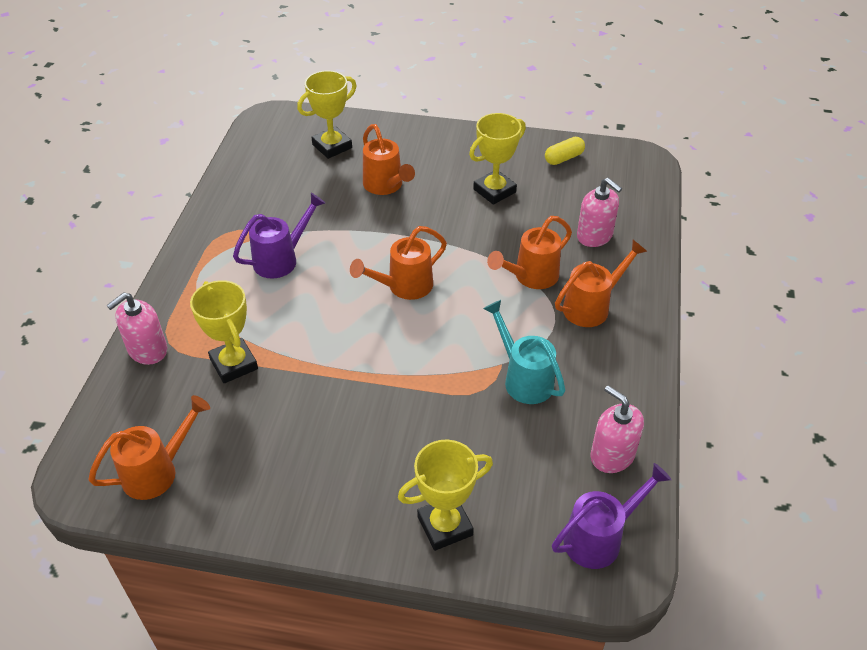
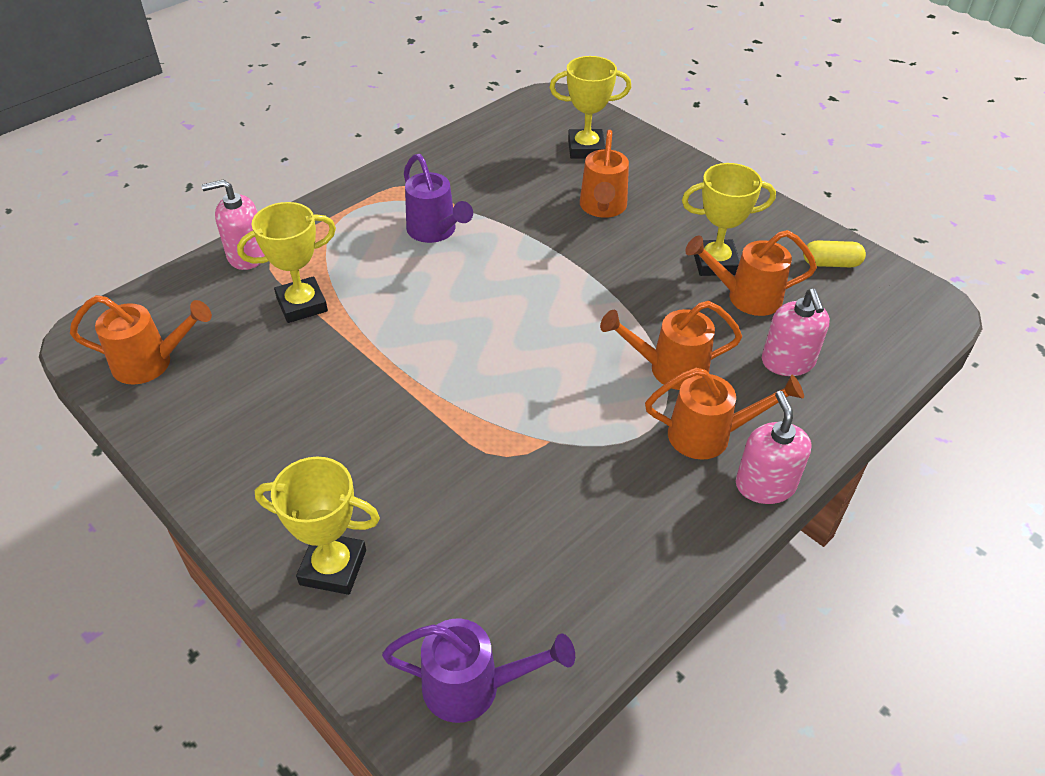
camera: 35 degrees right, 0 degrees up
yellow trophy [190,280,258,383] -> yellow trophy turned 60 degrees clockwise [237,202,336,323]
purple watering can [233,193,325,279] -> purple watering can turned 60 degrees clockwise [404,154,473,243]
orange watering can [350,226,447,300] -> orange watering can moved to [685,230,817,316]
turquoise watering can [483,300,565,404] -> none
pink soap dispenser [590,385,644,473] -> pink soap dispenser moved to [736,391,812,504]

